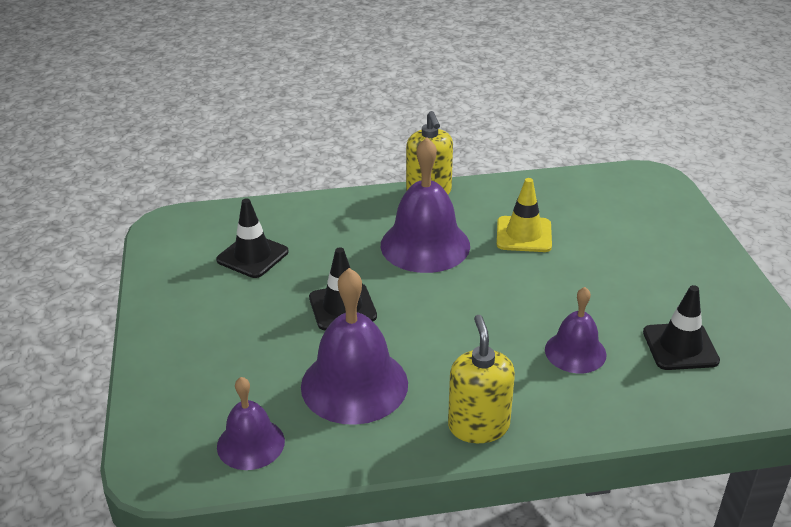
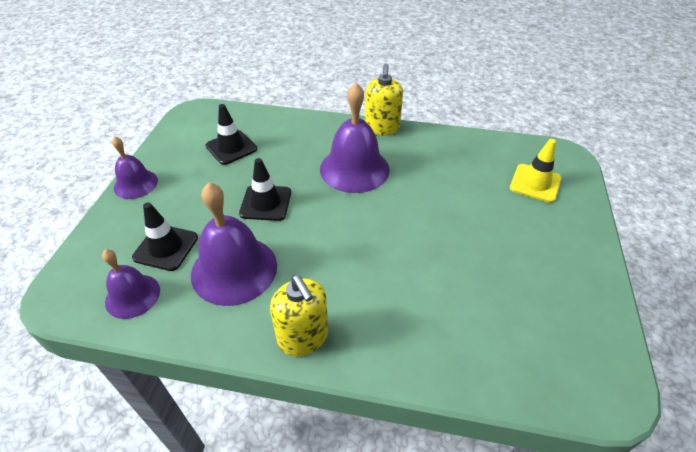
camera: 20 degrees right, 10 degrees up
yellow soap dispenser [448,315,515,443] -> yellow soap dispenser turned 135 degrees clockwise [270,275,328,356]
yellow traffic cone [497,178,552,252] -> yellow traffic cone moved to [510,139,562,203]
purple bell [545,287,606,373] -> purple bell moved to [112,136,158,199]
black traffic cone [643,285,720,370] -> black traffic cone moved to [132,202,198,271]

